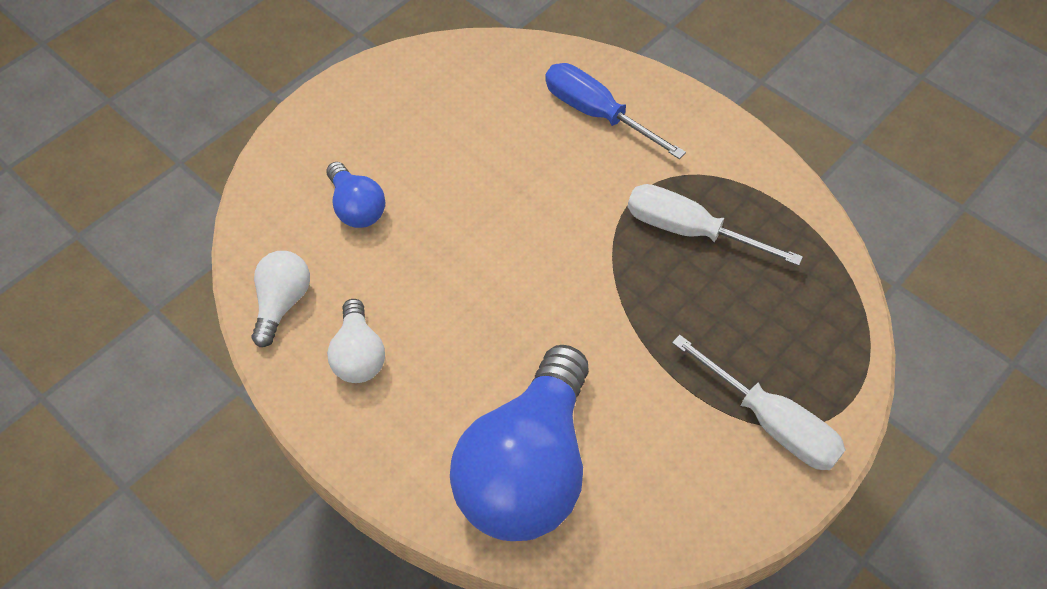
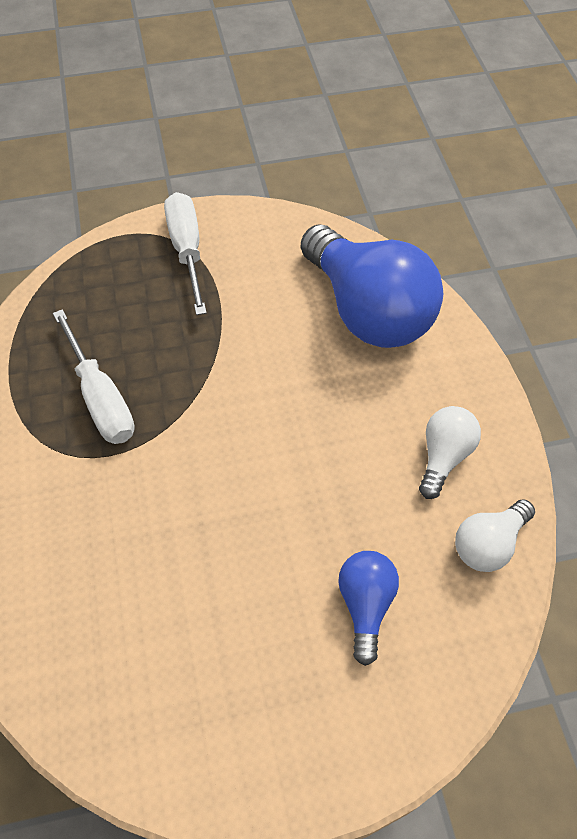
camera: 145 degrees left, 0 degrees up
blue light bulb [450,345,589,541] -> blue light bulb turned 90 degrees clockwise [301,224,443,348]
blue screwdriver [545,63,686,159] -> none

